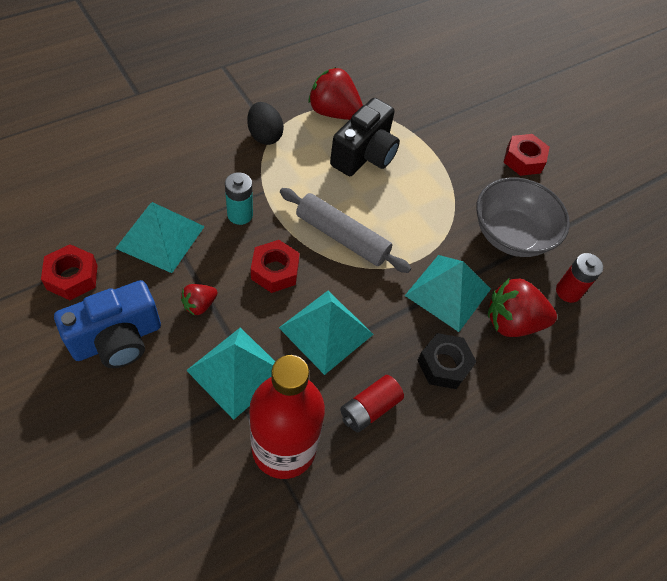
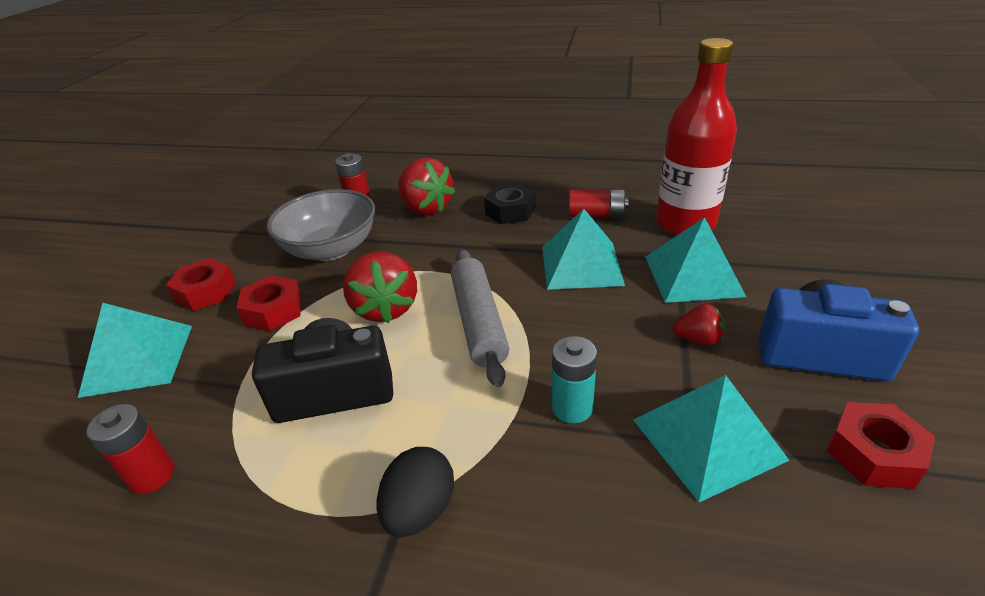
camera: 125 degrees left, 20 degrees down
red nut [251,240,300,293] -> red nut moved to [236,275,302,331]
red strawberry [308,67,363,120] -> red strawberry moved to [343,251,417,323]
turquoise pyramid [405,255,491,332] -> turquoise pyramid moved to [78,303,192,398]
none -> red battery [87,404,175,494]

